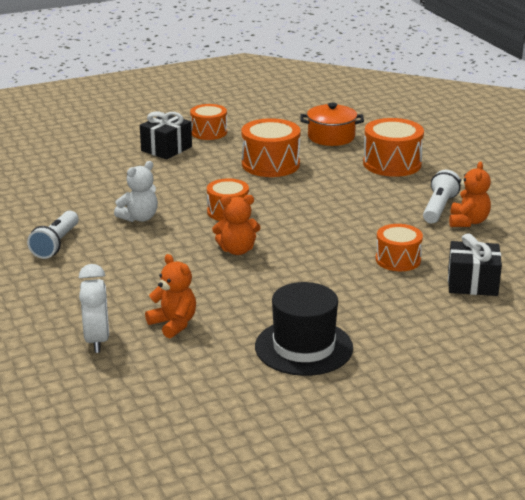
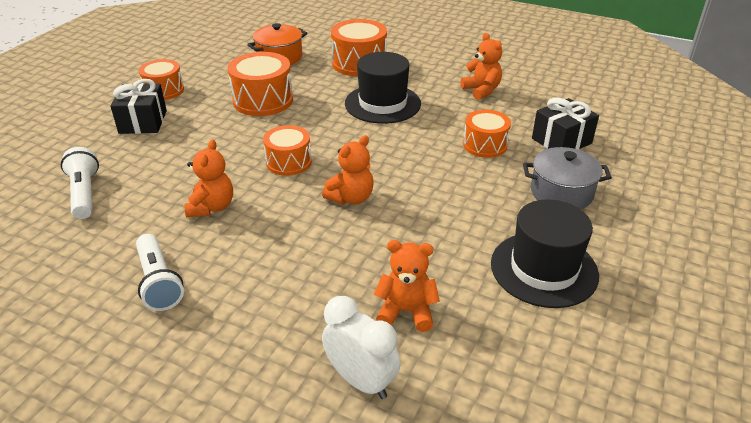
camera: 40 degrees left, 10 degrees up
white teddy bear [114,161,158,222] -> orange teddy bear [184,139,233,217]
white flashlight [423,170,461,223] -> white flashlight moved to [61,147,99,219]
none -> black hat [345,52,421,124]
none -> grey pot [523,147,612,209]

